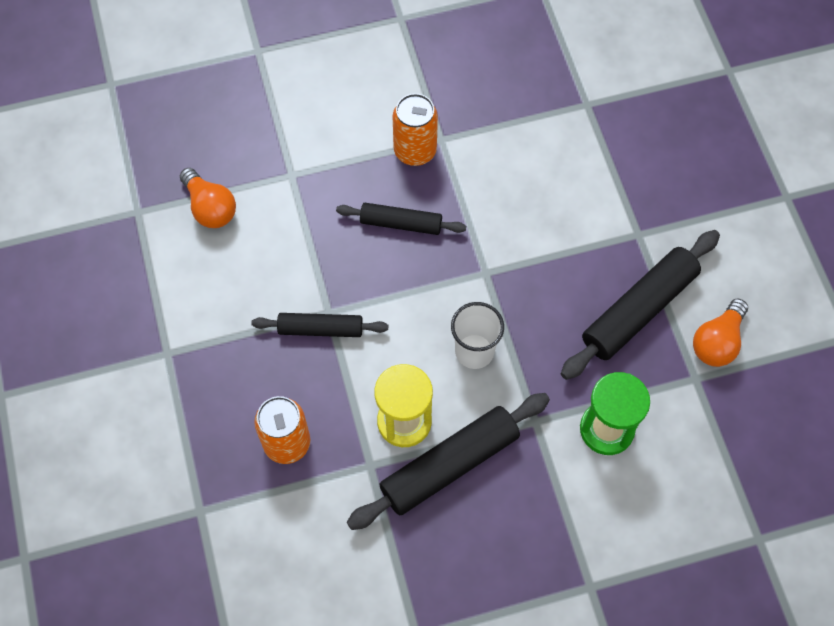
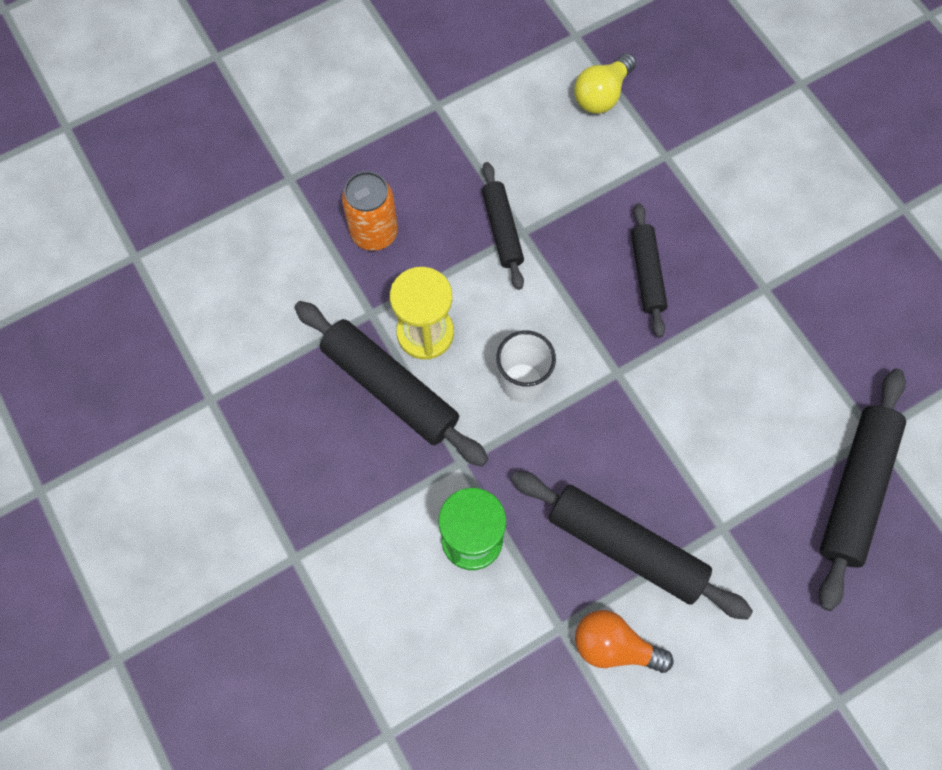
camera: 75 degrees right, 5 degrees up
orange light bulb [180,168,236,228] -> yellow light bulb [574,53,636,114]
orange can [393,93,438,166] -> none
none -> black rolling pin [819,369,906,611]

